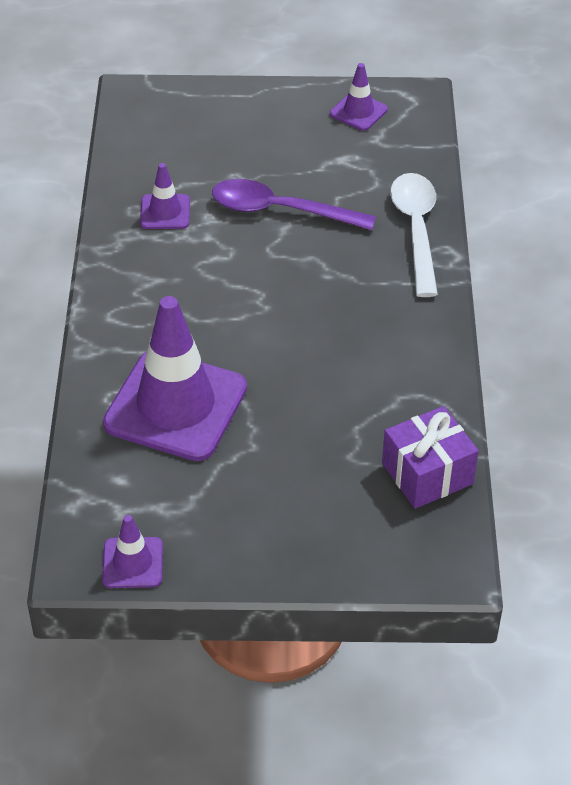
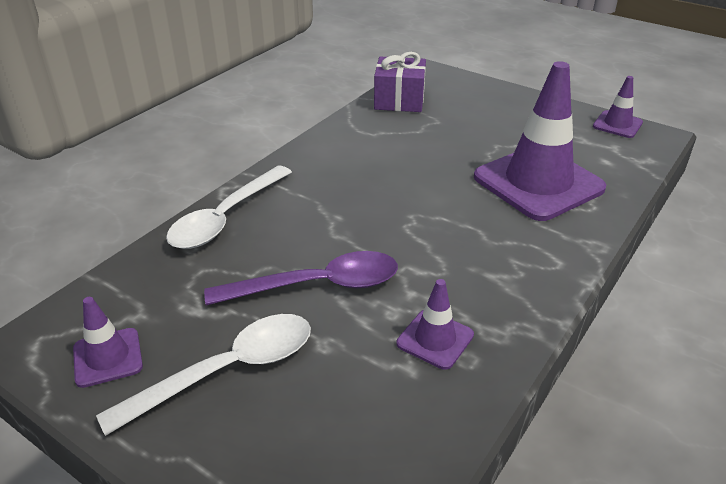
camera: 145 degrees left, 10 degrees down
purple spoon [212,179,376,230] -> purple spoon turned 60 degrees counterclockwise [204,251,398,306]
none -> white spoon [96,314,311,436]

